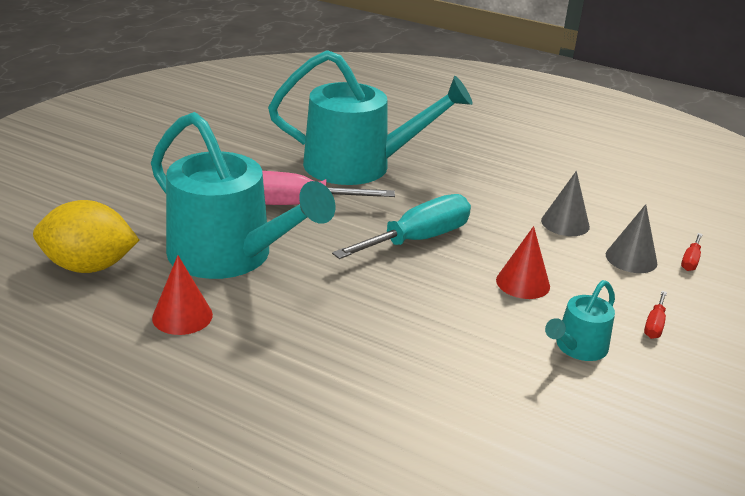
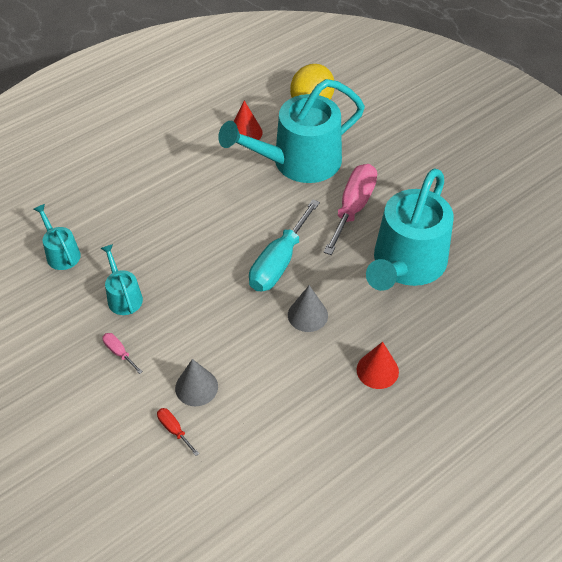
camera: 115 degrees right, 20 degrees up
turquoise screwdriver [332,194,471,259] -> turquoise screwdriver turned 45 degrees clockwise [249,199,320,292]
red cone [496,226,550,299] -> red cone moved to [357,342,399,389]
grey cone [541,171,590,236] -> grey cone moved to [288,285,328,332]
red screwdriver [644,291,667,339] -> pink screwdriver [102,333,143,374]
none -> turquoise watering can [34,204,81,270]

